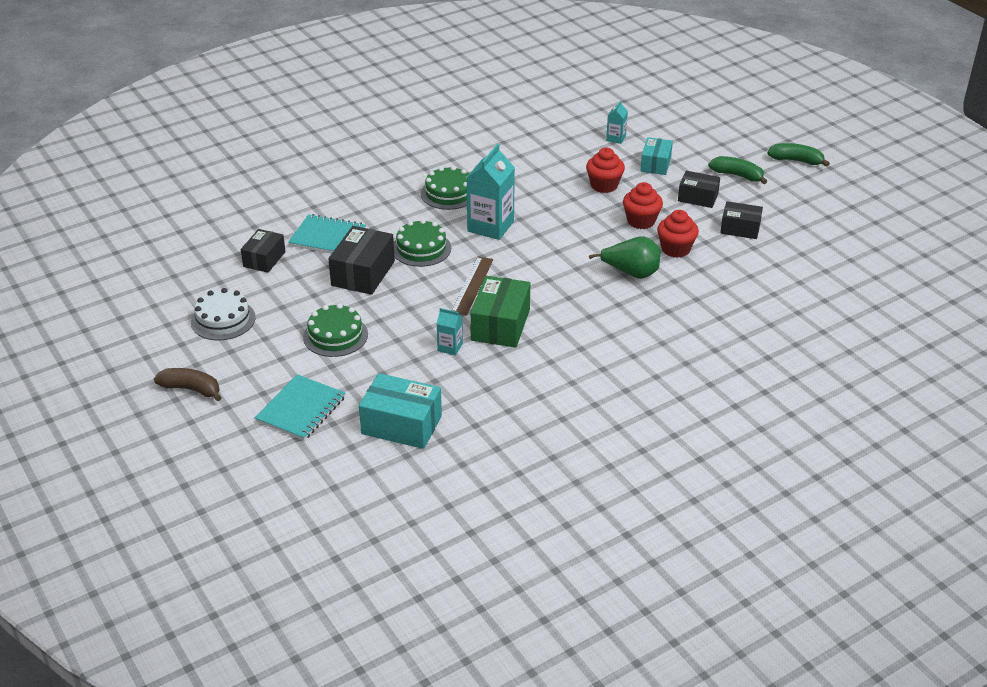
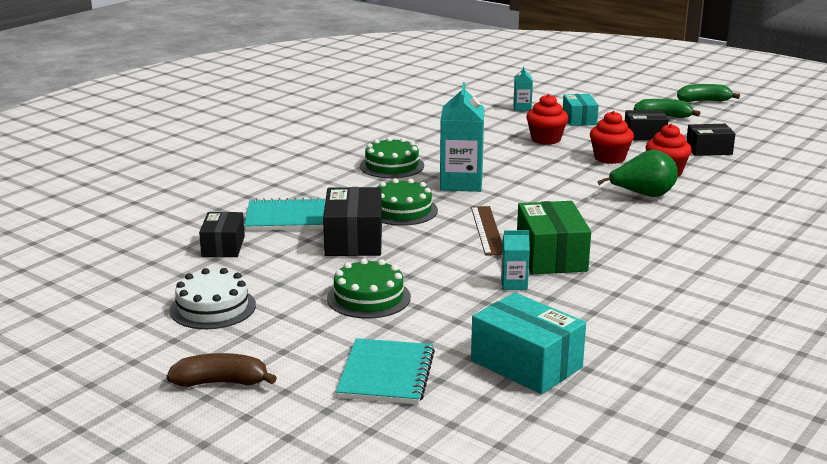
camera: 20 degrees left, 15 degrees down
turquoise box [359,373,442,449] -> turquoise box turned 45 degrees clockwise [471,293,586,394]

